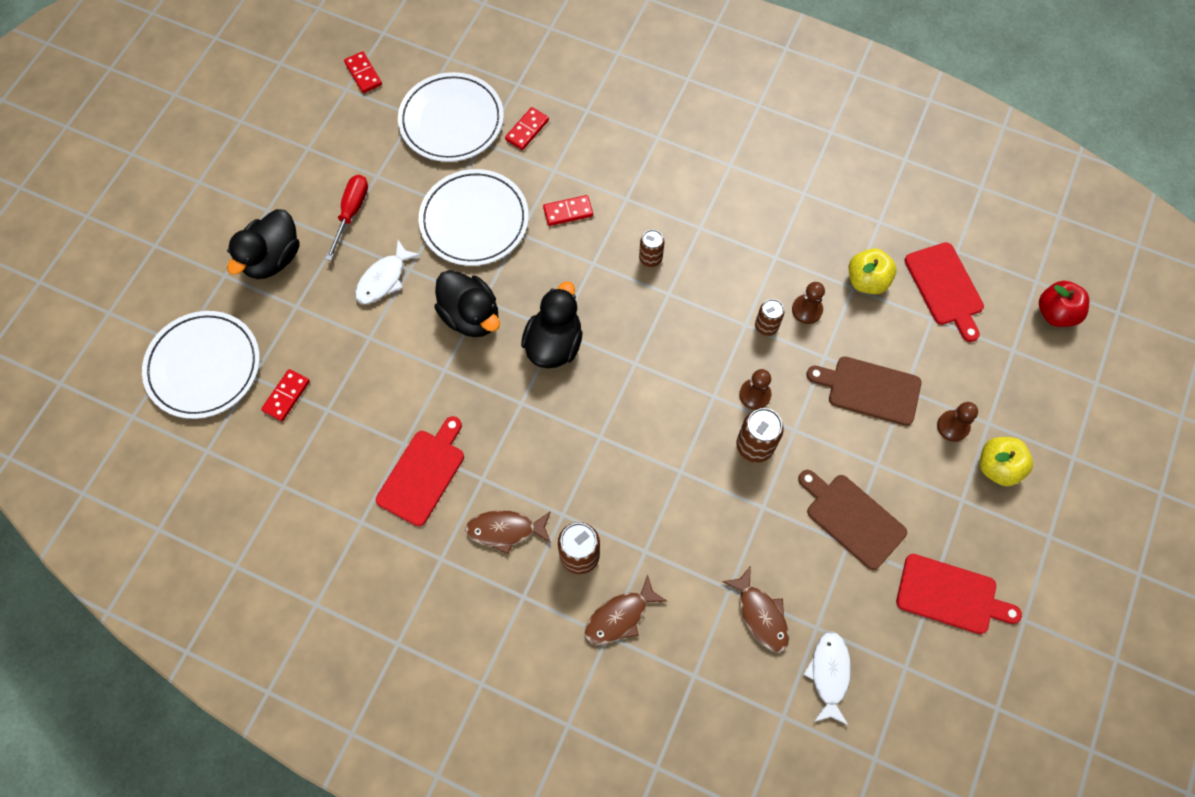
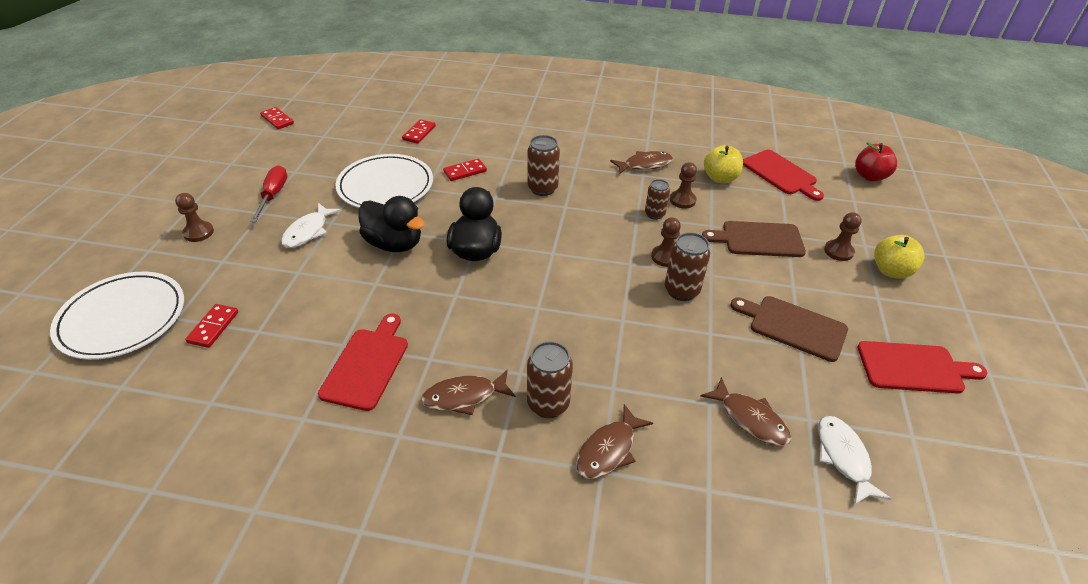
camera: 15 degrees left, 25 degrees down
black duck [227,209,299,279] -> brown pawn [175,193,214,242]
white plate [398,72,504,162] -> none
brown can [639,230,664,267] -> brown can [527,135,560,196], size x1.53
none -> brown fish [610,151,673,174]

